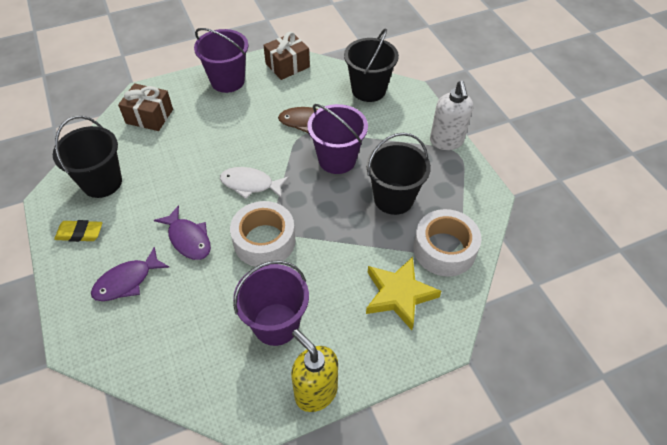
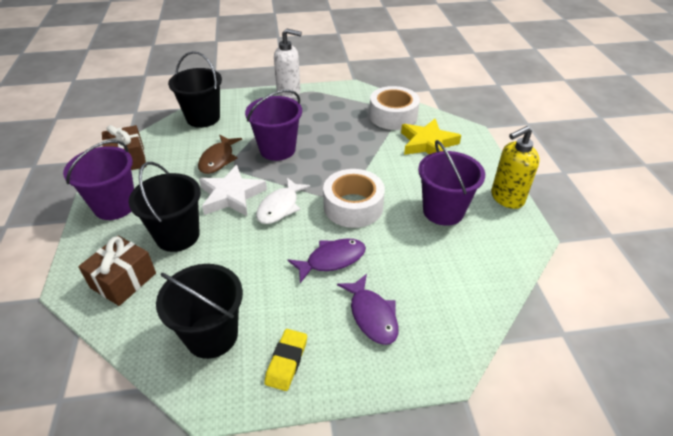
camera: 75 degrees left, 10 degrees down
black bucket [366,133,431,215] -> black bucket moved to [129,162,201,252]
none -> white star [199,165,267,216]

